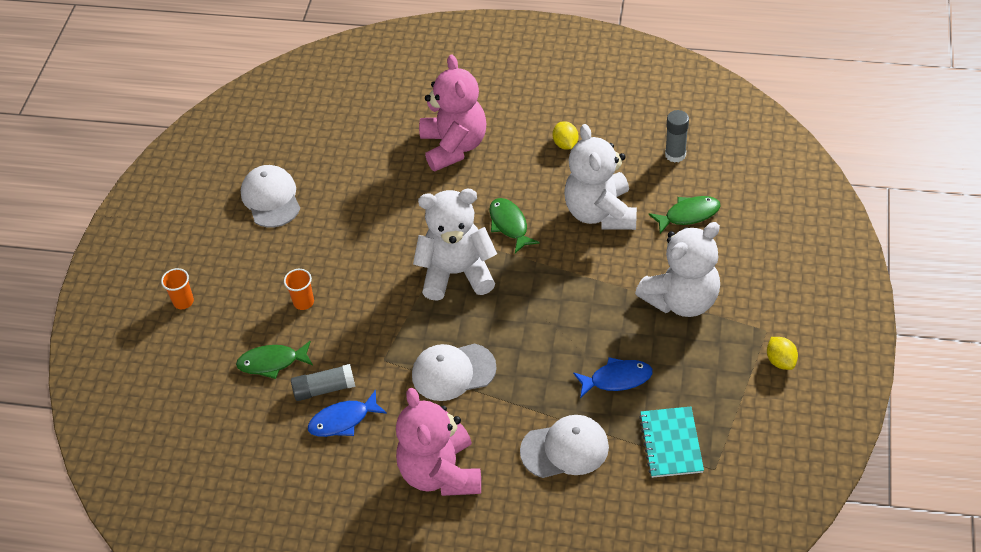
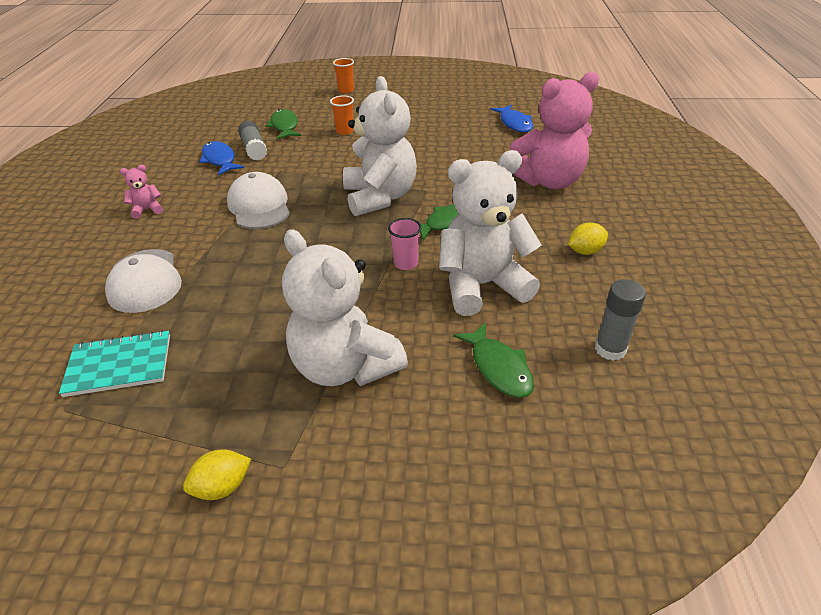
camera: 80 degrees right, 10 degrees down
white cap [241,165,300,228] -> none
pink teddy bear [396,388,481,496] -> pink teddy bear [120,165,163,219], size x0.40
blue fish [573,357,653,398] -> blue fish moved to [490,105,533,132]
none -> pink cup [388,218,422,270]

